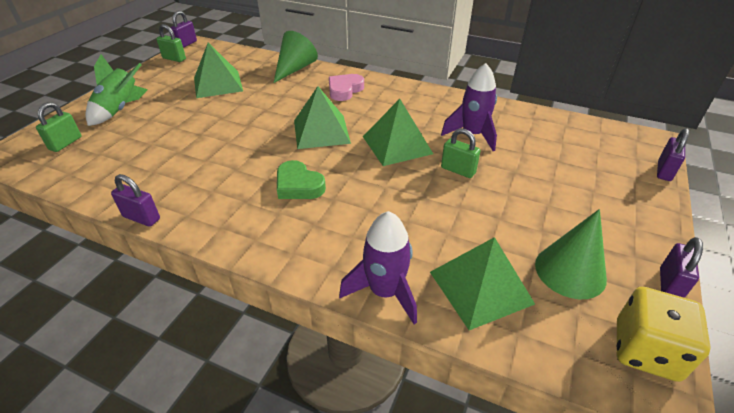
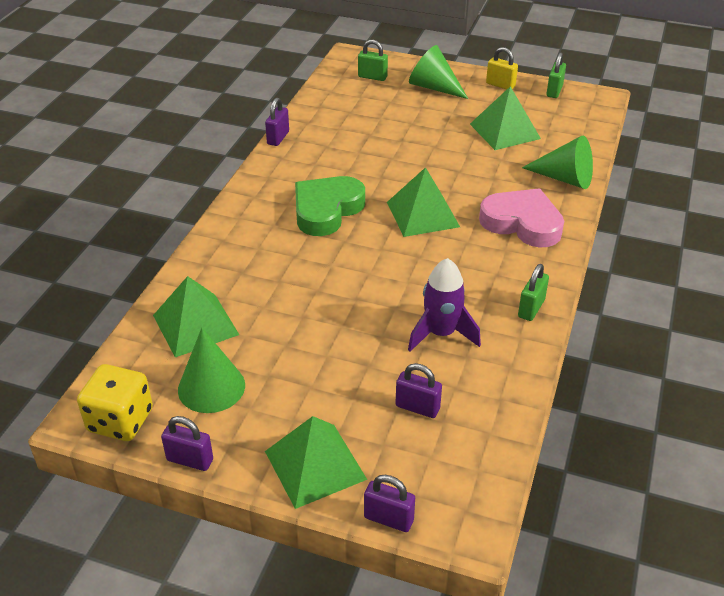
camera: 85 degrees right, 0 degrees up
green rocket [85,54,148,126] -> green cone [409,45,468,99]
purple padlock [170,11,197,48] -> purple padlock moved to [395,363,442,418]
green heart [277,160,326,199] -> green heart [295,176,365,236], size x1.54
pink heart [329,74,364,101] -> pink heart [479,188,564,248], size x1.54
purple rocket [339,211,417,324] -> none
green pyramid [363,99,433,166] -> green pyramid moved to [265,416,367,509]
green padlock [441,128,481,178] -> green padlock moved to [518,264,549,321]
none -> yellow padlock [486,47,518,90]

